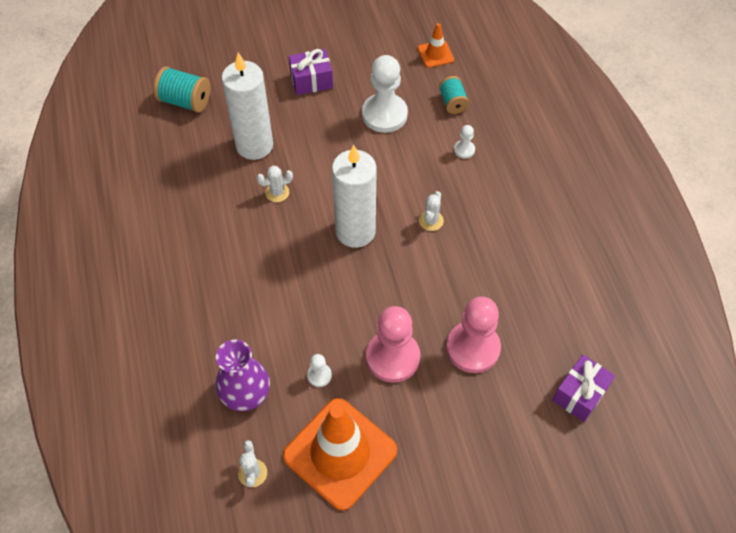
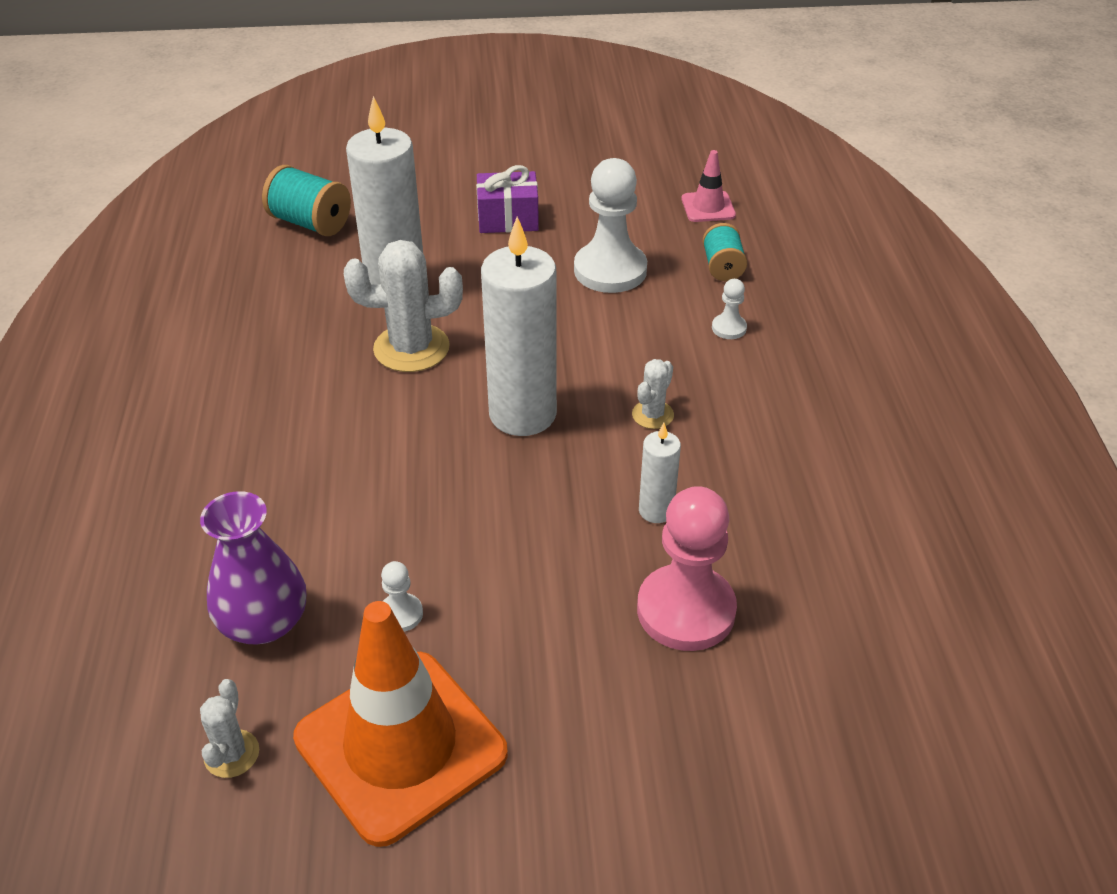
camera: 10 degrees right, 15 degrees down
white cactus [256,166,293,202] -> white cactus [344,240,463,372], size x1.92
pink pawn [366,306,420,383] -> none
orange traffic cone [418,23,454,68] -> pink traffic cone [681,150,736,222]
purple gift [552,355,615,422] -> none
none -> white candle [639,423,681,523]

